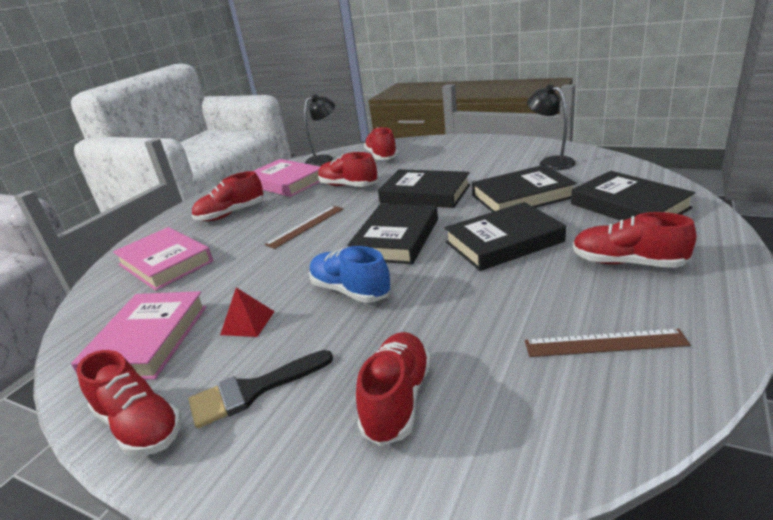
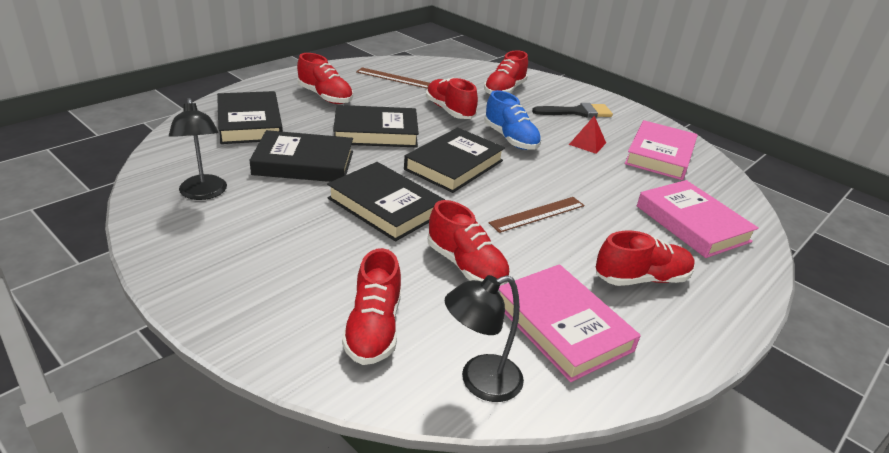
camera: 170 degrees left, 5 degrees up
red shoe [77,350,182,456] -> red shoe moved to [426,77,478,119]

